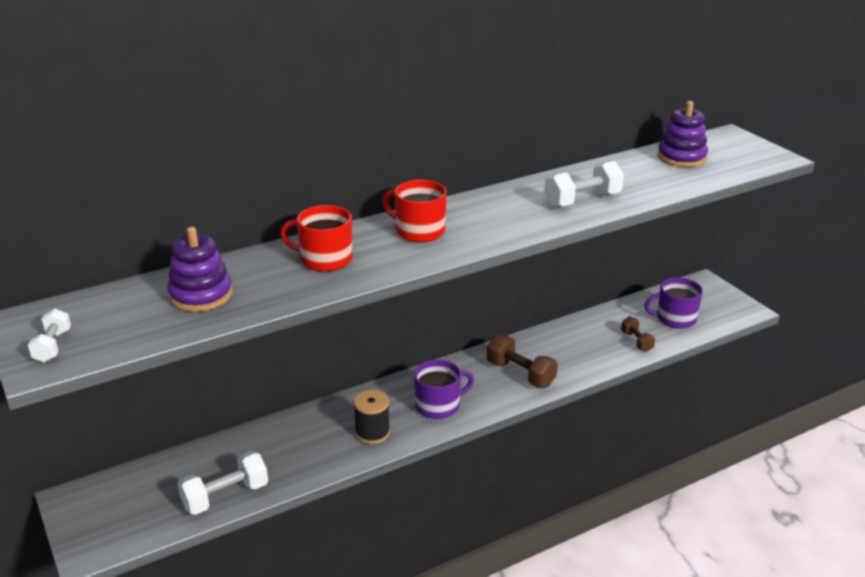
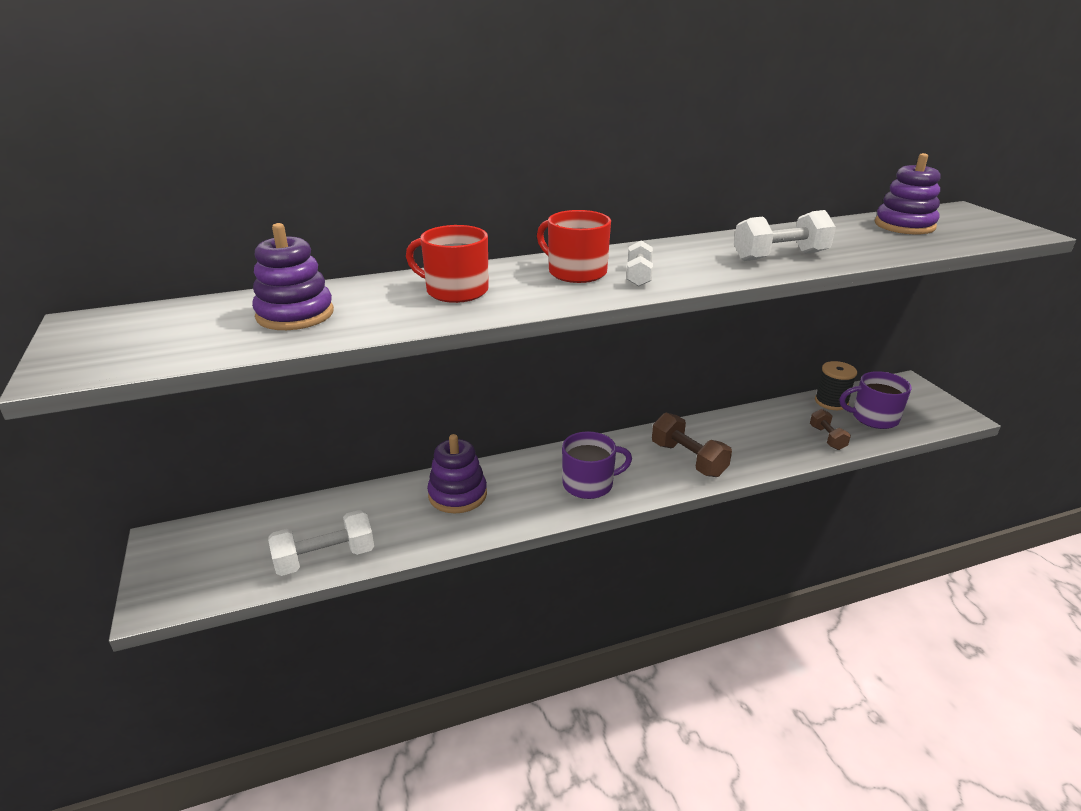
camera: 10 degrees right, 0 degrees up
white dumbbell [28,308,71,363] -> white dumbbell moved to [627,240,653,287]
black spool [354,390,390,444] -> black spool moved to [815,361,857,410]
none -> purple stacking toy [427,434,487,513]

